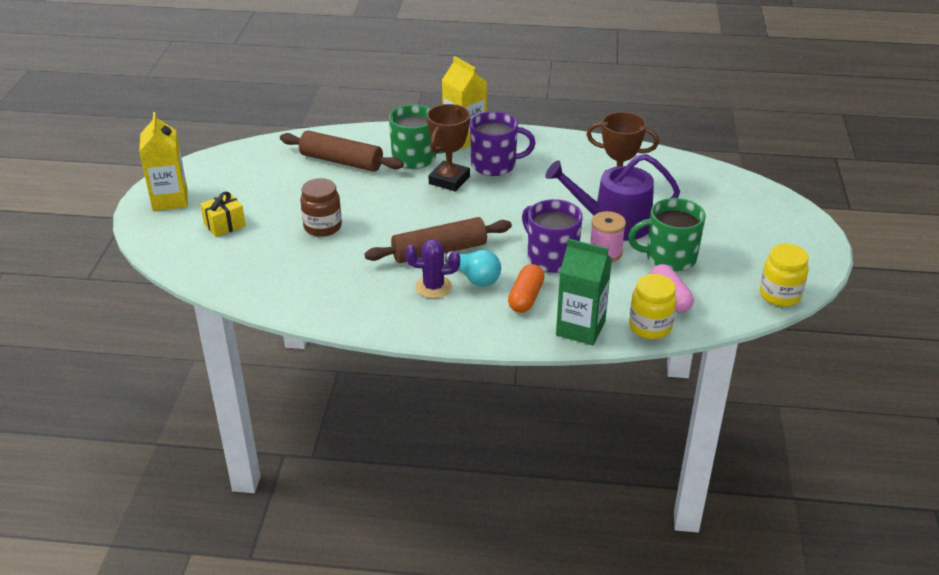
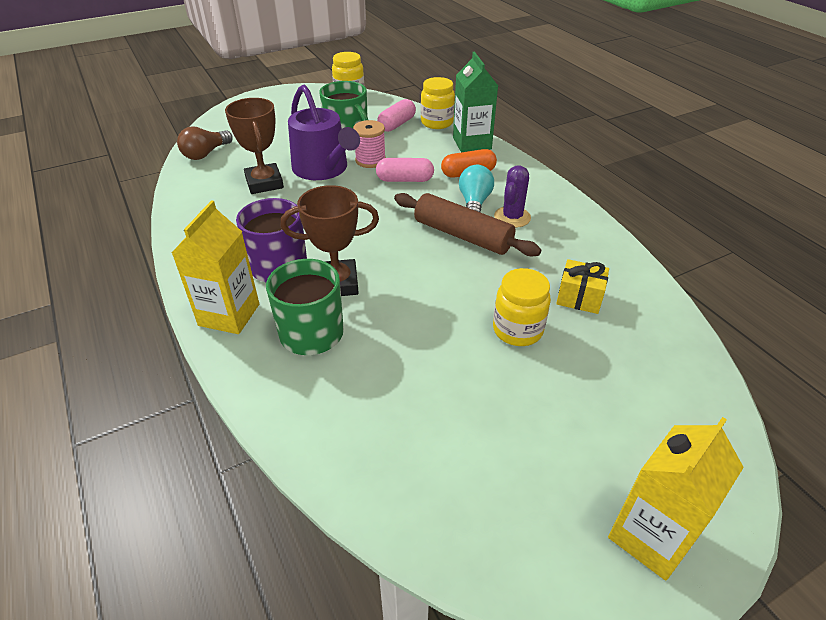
camera: 125 degrees left, 5 degrees up
yellow gift [200,191,246,237] -> yellow gift moved to [556,259,609,314]
brown rolling pin [280,130,404,172] -> none
brown jar [300,178,342,237] -> yellow jar [493,268,551,346]
purple cactus [405,239,460,298] -> purple cactus turned 60 degrees clockwise [494,165,531,228]
purple mug [522,199,583,273] -> pink capsule [376,158,434,182]
none -> brown light bulb [177,126,233,160]

